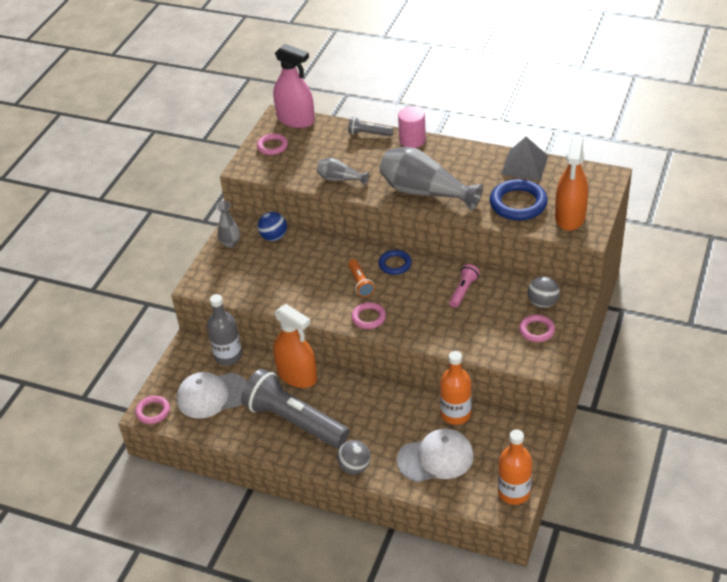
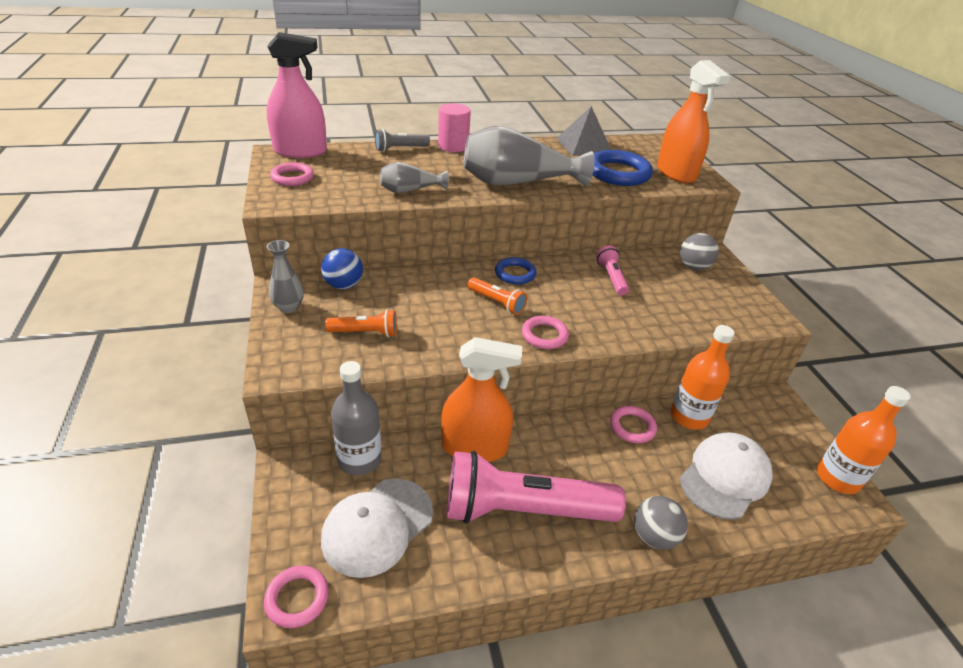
camera: 40 degrees left, 5 degrees down
grey flashlight [241,369,349,448] -> pink flashlight [447,451,626,523]
pink ring [519,315,555,342] -> pink ring moved to [610,406,657,443]
none -> orange flashlight [325,309,397,337]

